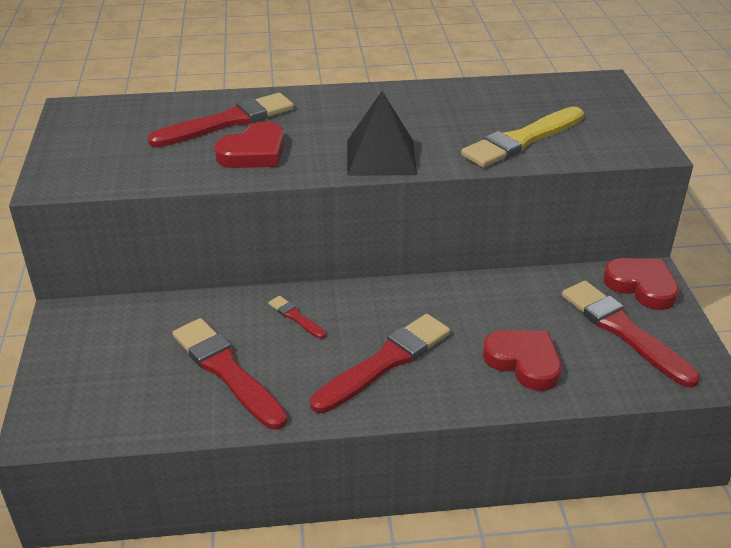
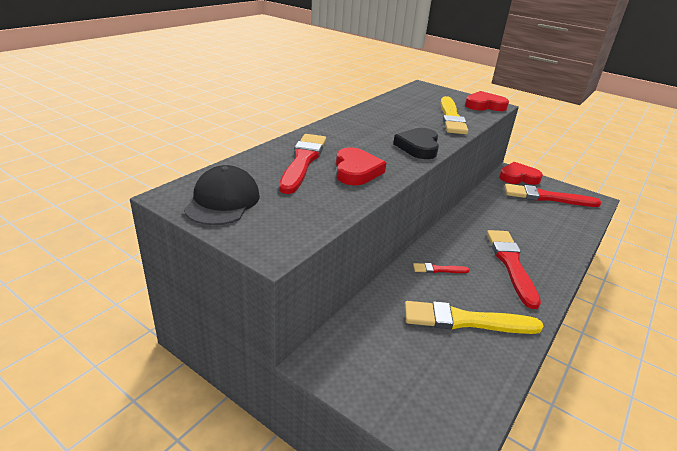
camera: 50 degrees left, 5 degrees down
red brush [172,318,287,430] -> yellow brush [405,301,544,334]
black pyramid [347,91,417,176] -> black heart [393,128,439,159]
red heart [483,330,562,391] -> red heart moved to [465,91,509,111]
none -> black cap [184,165,260,225]

